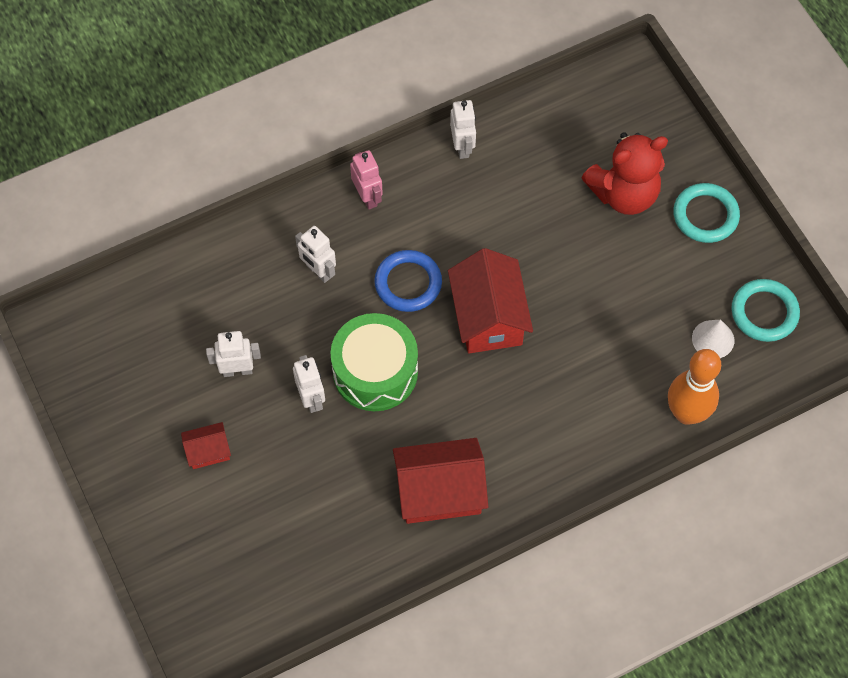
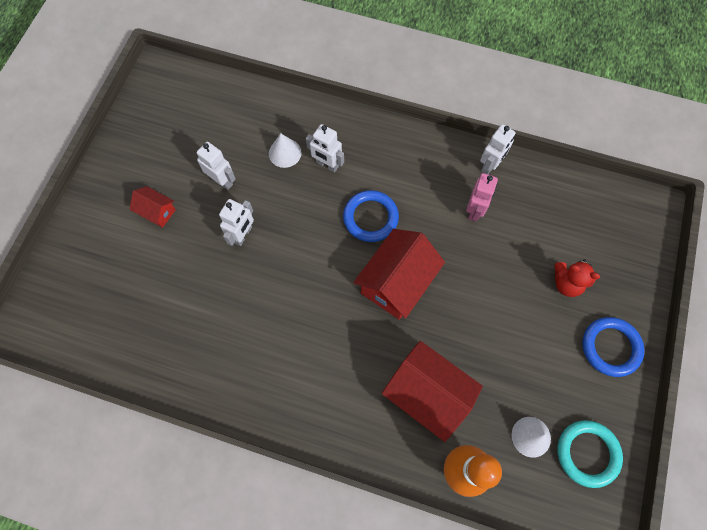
camera: 45 degrees right, 5 degrees up
white robot [295,226,336,283] -> white robot turned 60 degrees counterclockwise [306,124,344,173]
green drum [330,313,418,411] -> none
pink robot [350,150,383,210] -> pink robot moved to [466,173,498,221]
red house [393,438,488,524] -> red house moved to [382,341,483,442]
red teddy bear [582,132,668,215] -> red teddy bear [554,259,600,297], size x0.57
turquoise ring [673,183,740,243] -> blue ring [582,317,645,377]
none -> white cone [269,134,302,168]

